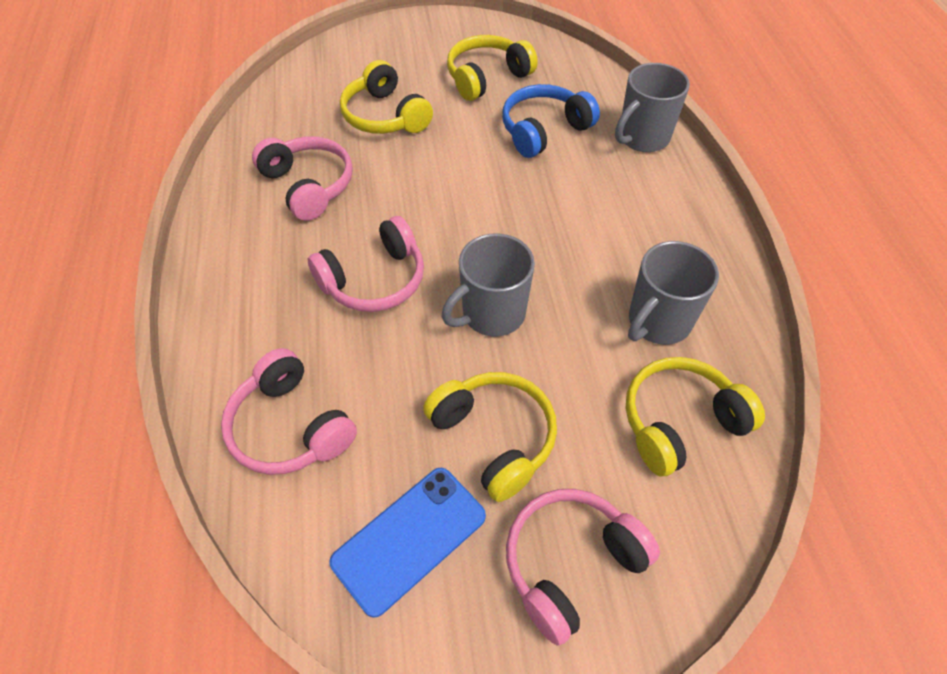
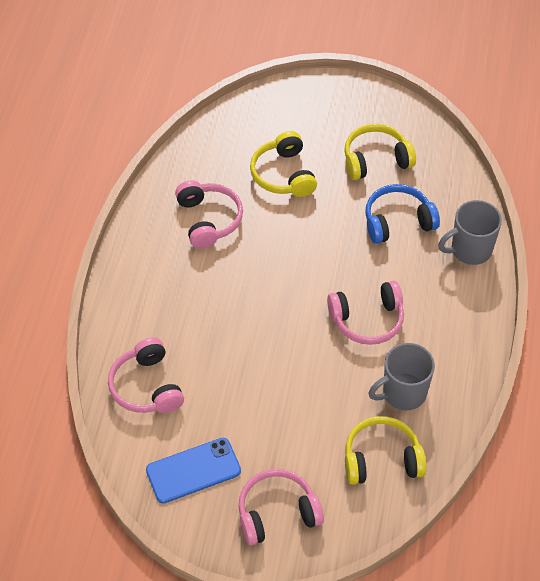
camera: 20 degrees right, 0 degrees up
pink headphones [308,216,424,312] -> pink headphones moved to [327,281,404,345]
yellow headphones [423,372,557,502] -> none
grey mug [442,233,535,337] -> none

